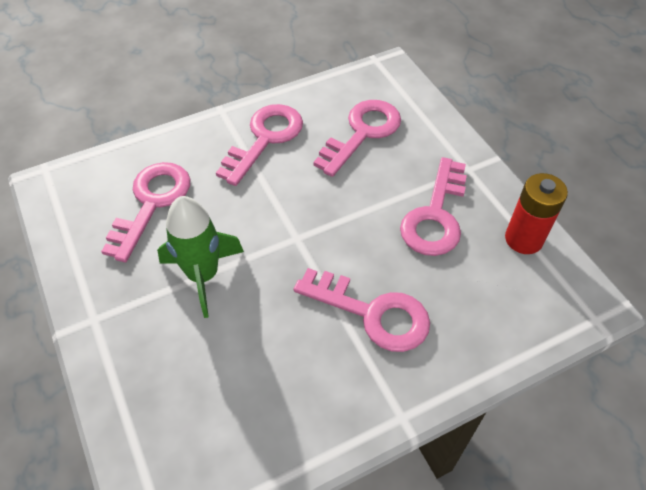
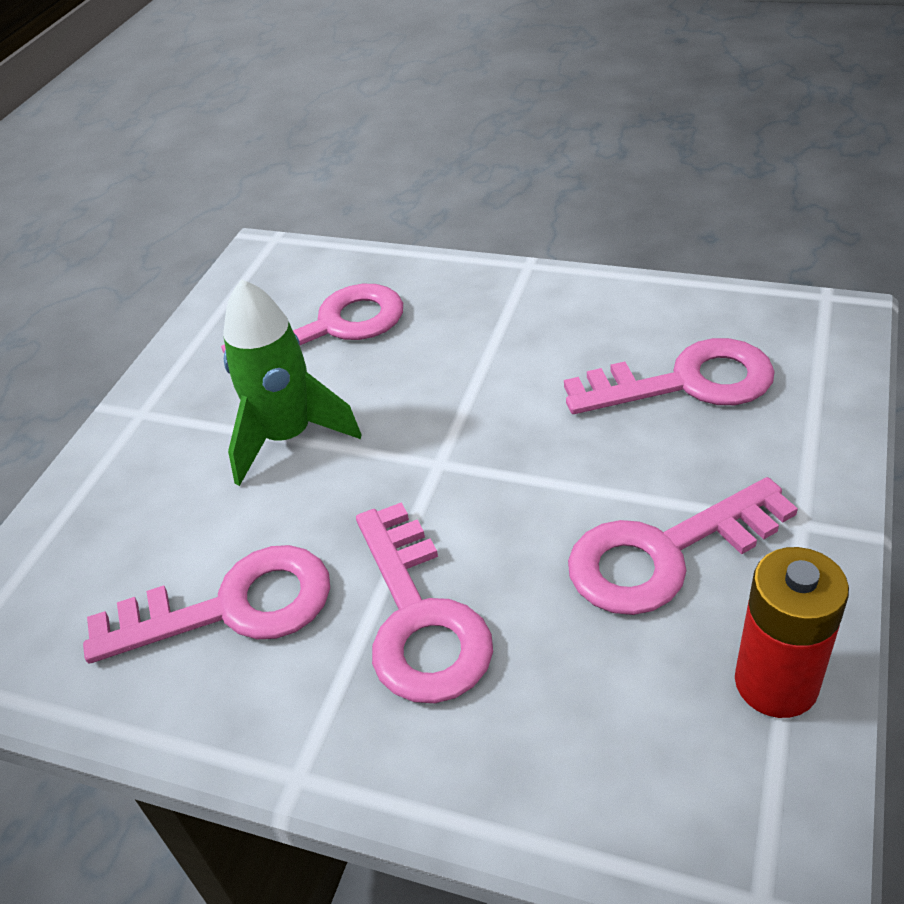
camera: 50 degrees right, 10 degrees down
pink key [216,104,303,186] -> pink key moved to [83,545,330,664]

